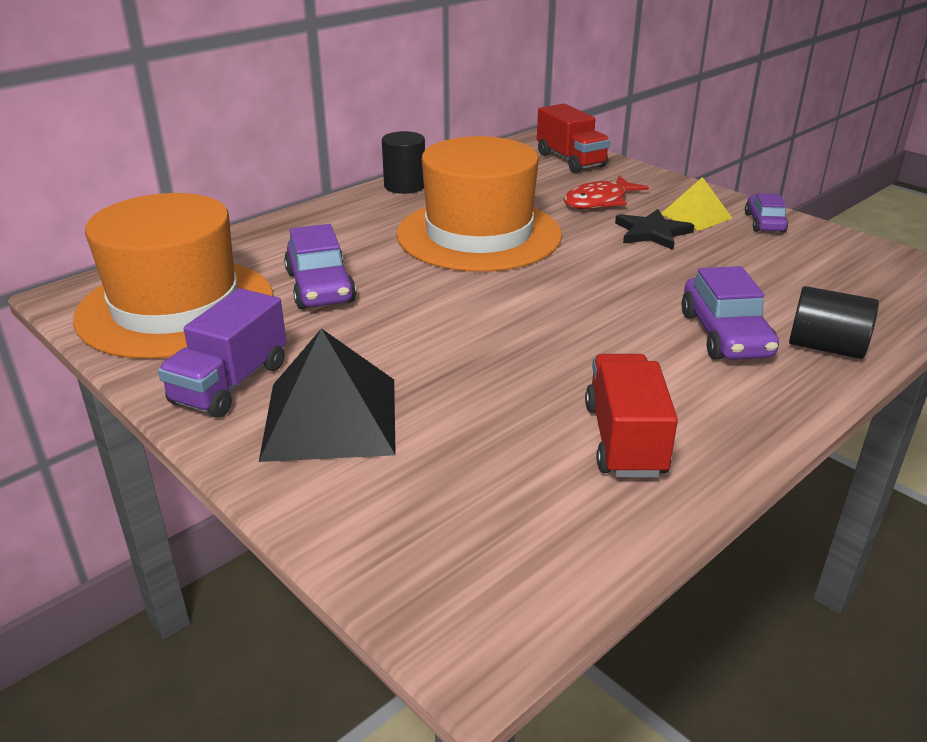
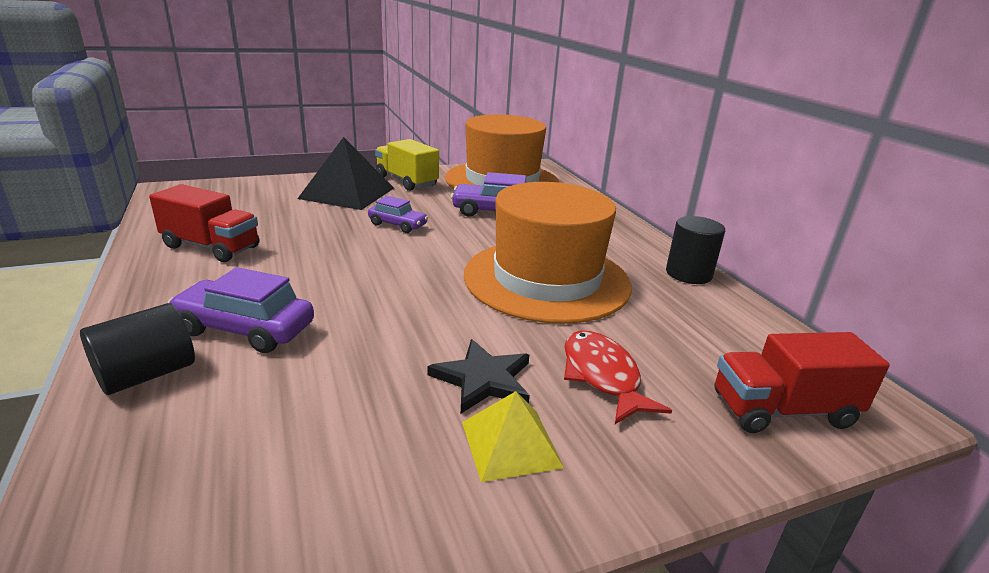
camera: 110 degrees right, 5 degrees down
purple truck [158,288,286,418] -> yellow truck [375,139,439,191]
purple car [745,193,788,232] -> purple car moved to [368,196,428,233]

